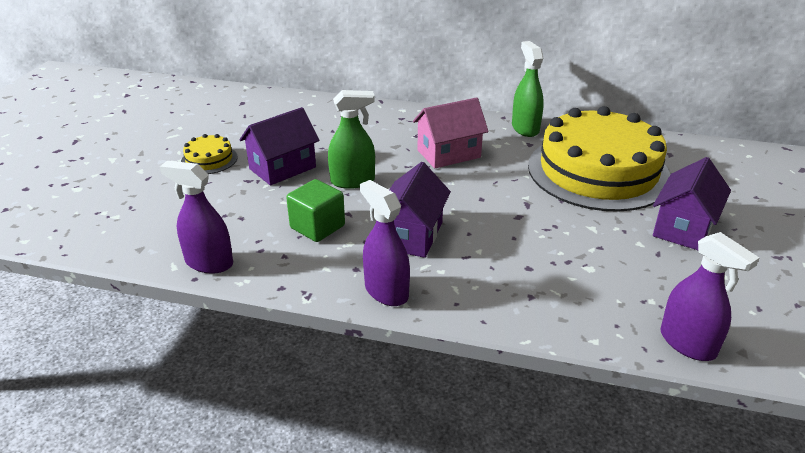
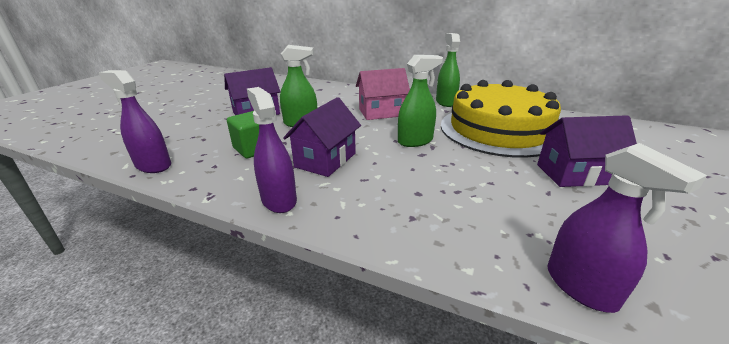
camera: 10 degrees right, 5 degrees down
yellow cake [181,134,237,174] -> none
purple house [653,157,731,250] -> purple house turned 45 degrees clockwise [537,115,637,187]
none -> green spray bottle [398,55,443,147]

